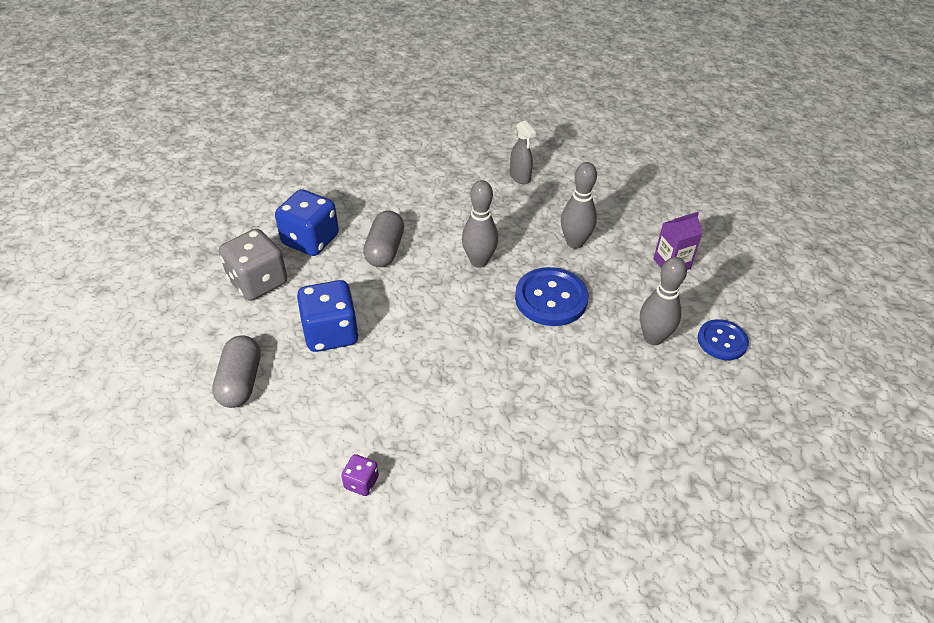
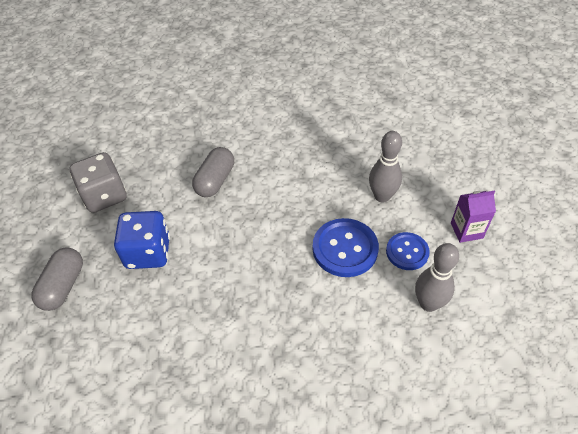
camera: 15 degrees right, 5 degrees up
blue dice [275,189,339,256] -> none
purple dice [341,454,379,496] -> none
grey bowling pin [462,180,498,268] -> none
grey spray bottle [510,120,536,184] -> none
blue button [698,319,749,360] -> blue button moved to [386,232,430,270]

